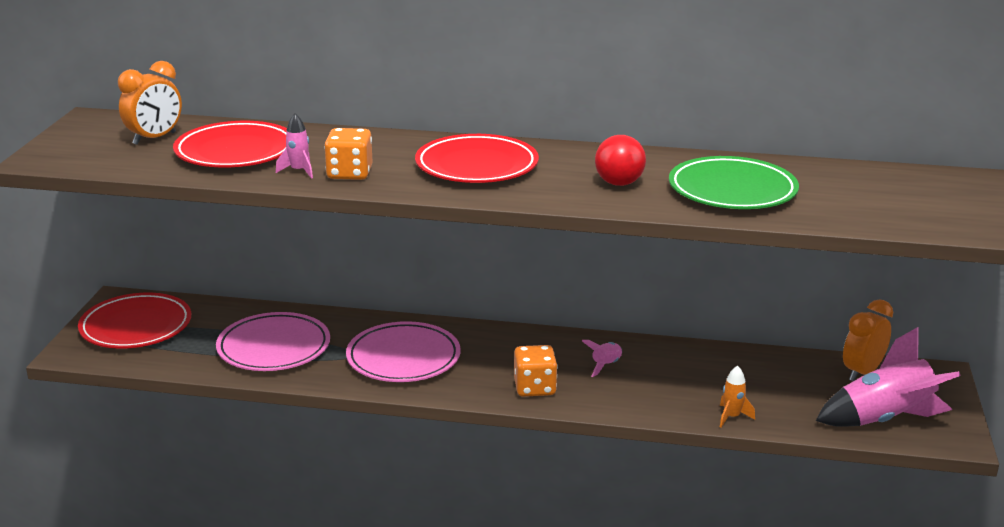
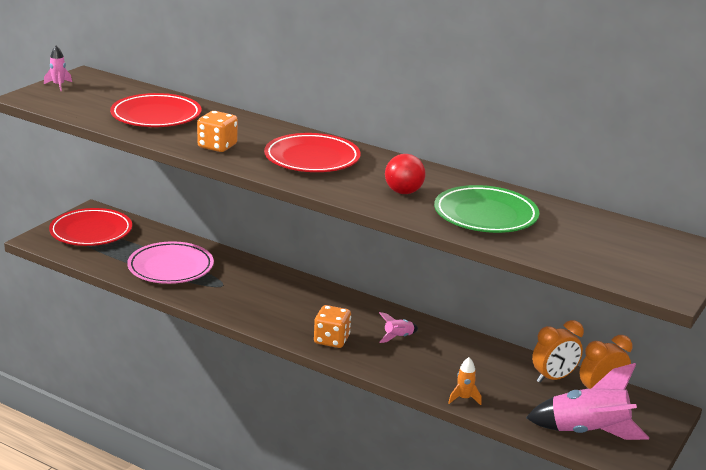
camera: 20 degrees right, 0 degrees up
orange clock [118,61,182,145] -> orange clock moved to [532,320,584,383]
pink rocket [276,113,313,179] -> pink rocket moved to [44,45,72,91]
pink plate [346,321,461,382] -> none

